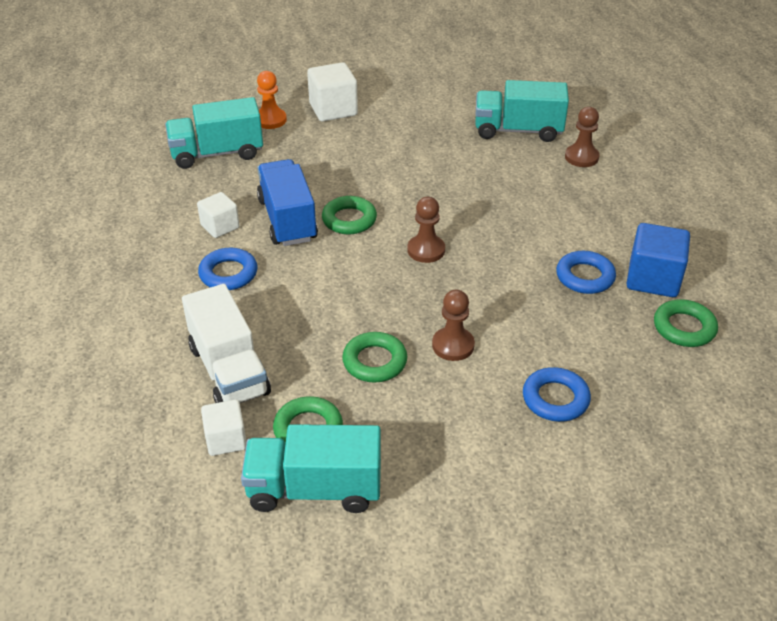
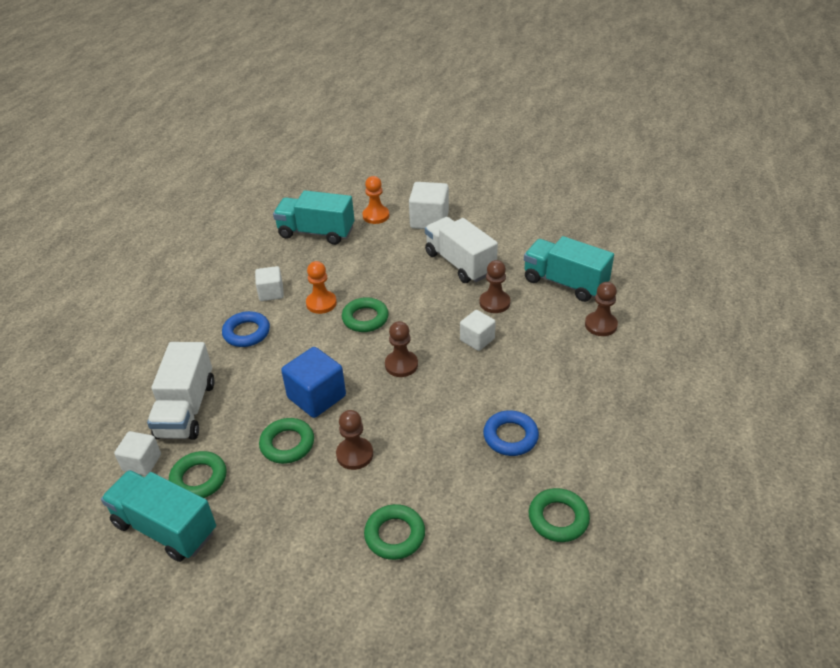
camera: 30 degrees right, 0 degrees up
blue truck [257,159,318,246] -> orange pawn [306,261,337,314]
blue ring [523,367,591,422] -> green ring [364,504,425,560]
blue cube [626,223,690,297] -> blue cube moved to [281,347,346,418]
none -> white truck [425,217,498,283]
none -> white cube [460,310,496,351]
none -> brown pawn [479,260,510,313]

